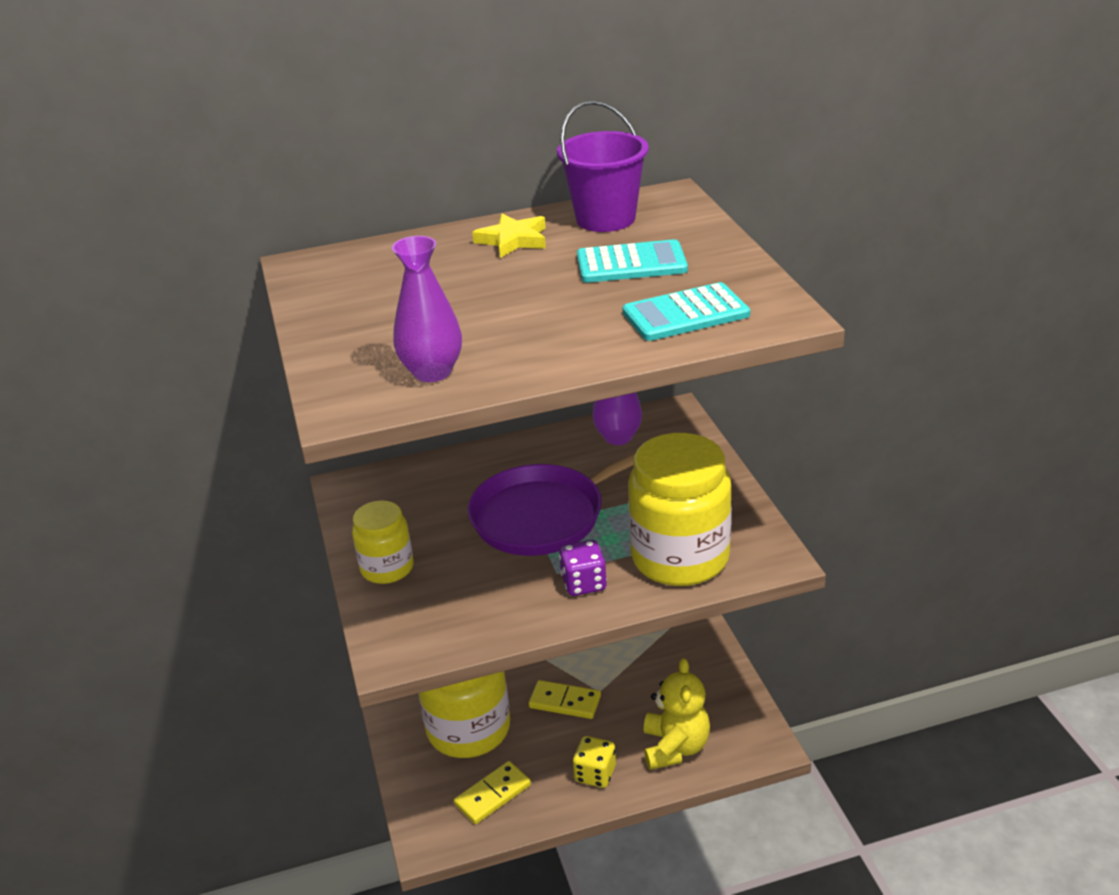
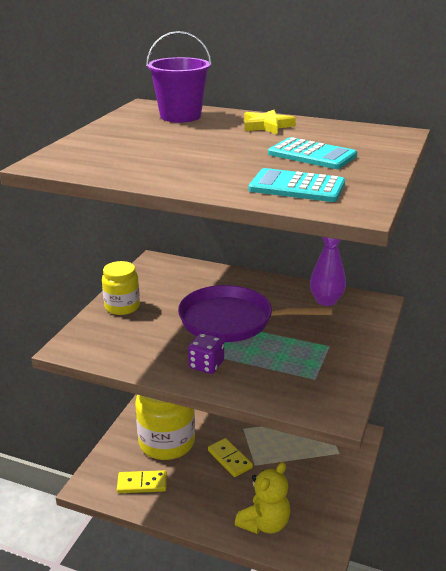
camera: 35 degrees right, 5 degrees down
purple vase [392,236,462,382] -> none
purple bucket [557,100,649,232] -> purple bucket moved to [146,31,212,123]
yellow dice [573,736,616,788] -> none
yellow jar [628,433,732,586] -> none

